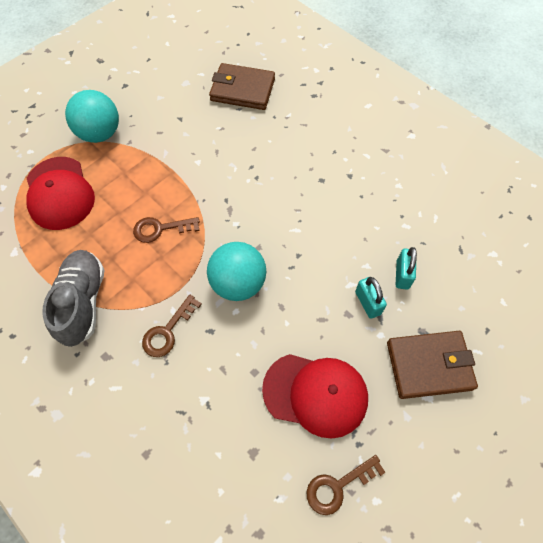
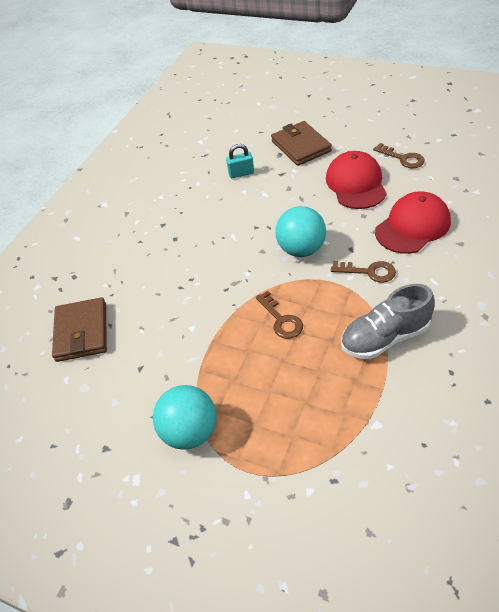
camera: 105 degrees left, 15 degrees down
red cap [26,157,95,230] -> red cap moved to [375,191,451,254]
turquoise padlock [355,277,387,319] -> none

